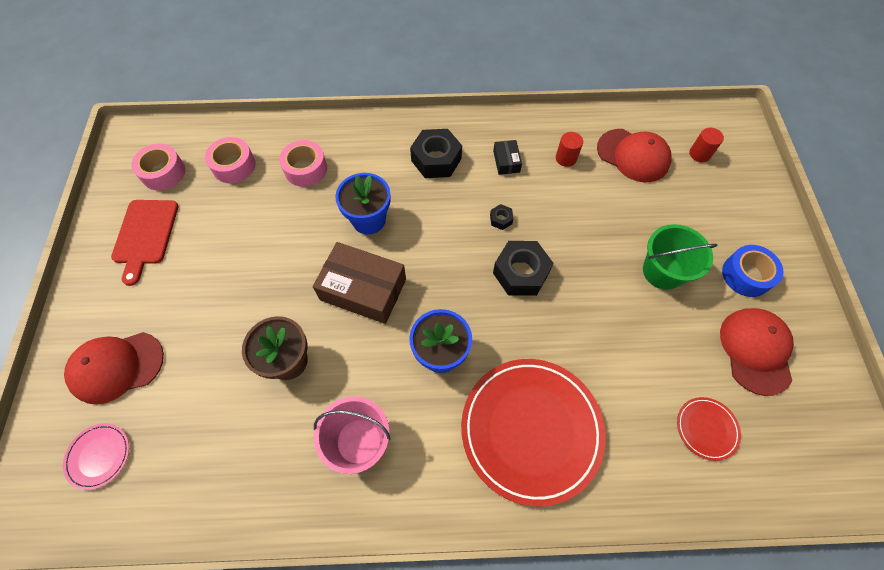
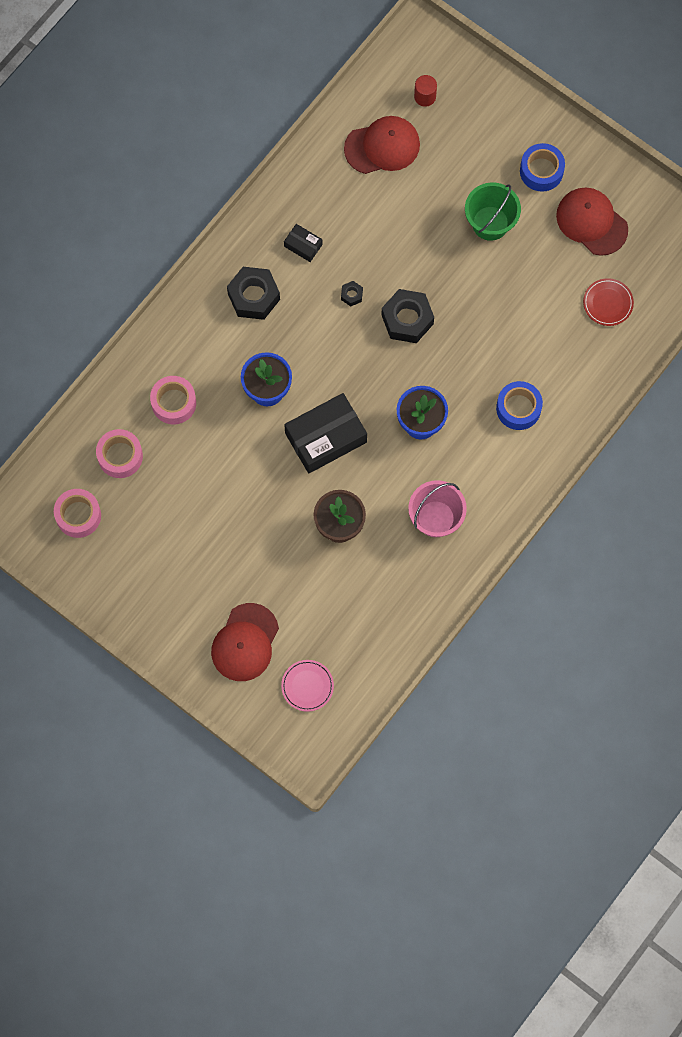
camera: 50 degrees left, 10 degrees up
red cutting board [111,200,179,286] -> none
brown box [313,242,406,324] -> black box [284,393,367,474]
red plate [461,359,606,506] -> blue tape [496,381,543,430]
red cylinder [556,132,583,167] -> none

